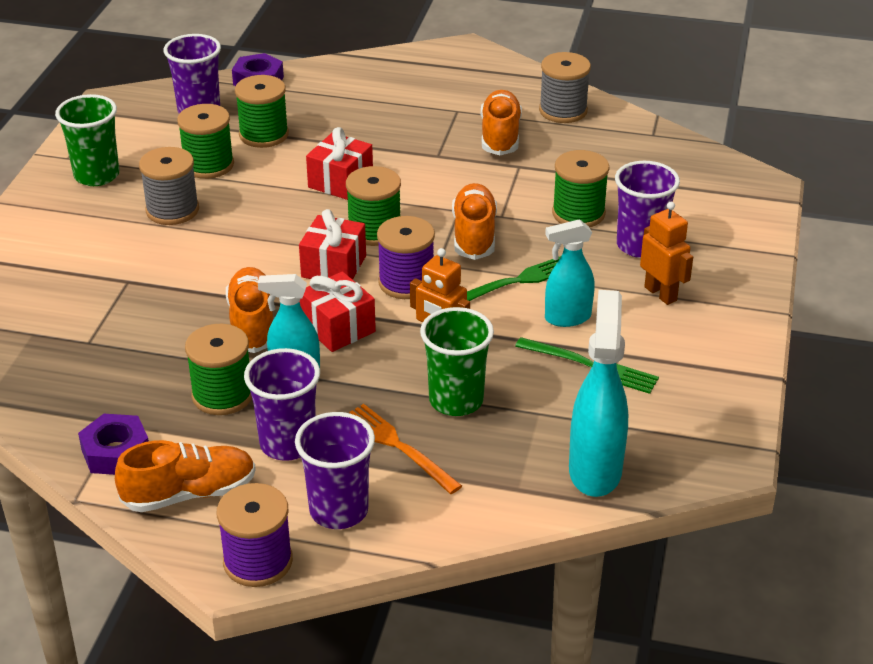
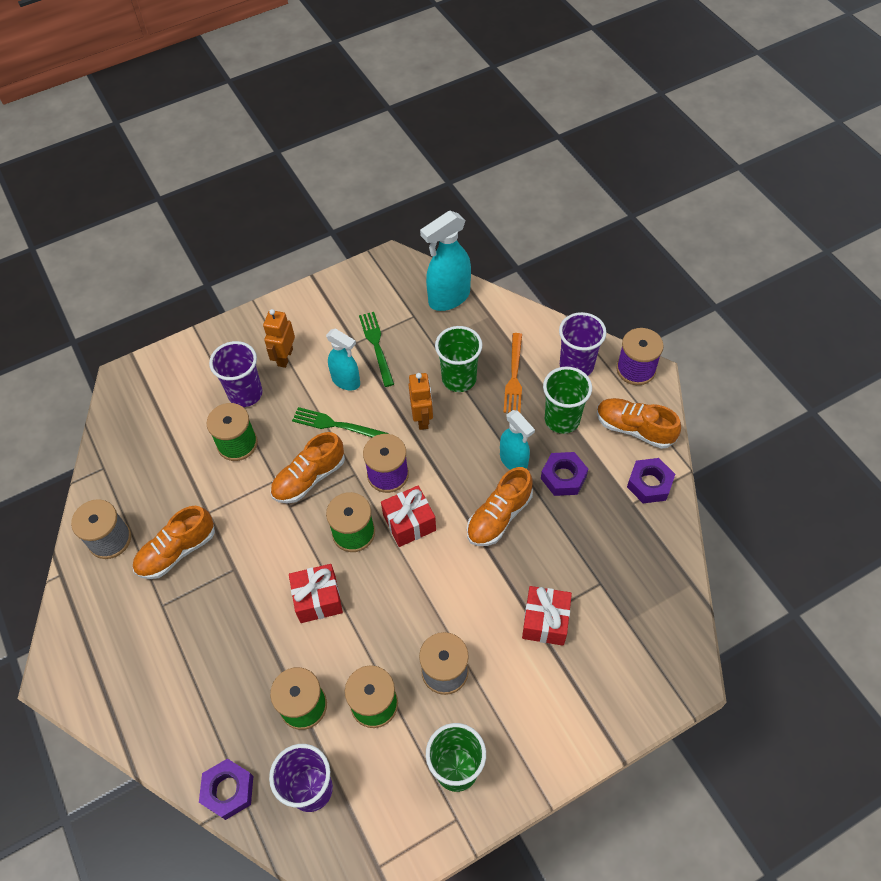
camera: 130 degrees left, 20 degrees up
green spool [185,324,252,415] -> purple nut [541,452,588,496]
purple cup [244,348,320,461] -> green cup [543,367,592,434]
red gift [300,271,376,352] -> red gift moved to [522,586,572,646]

